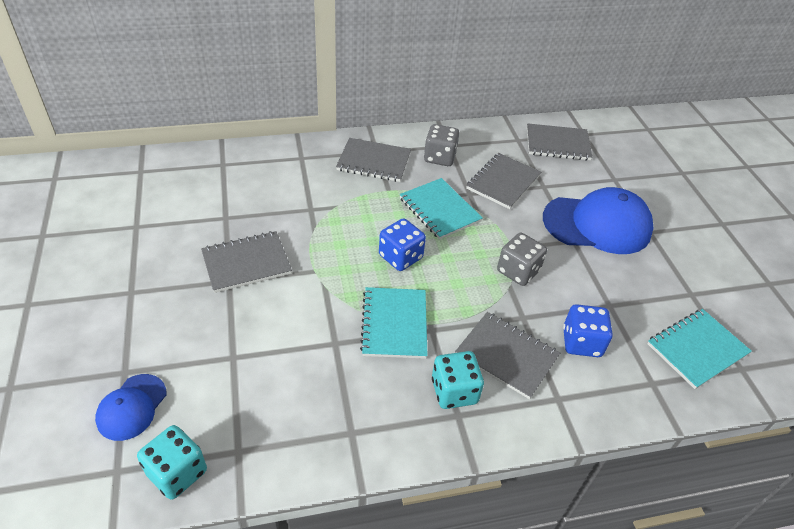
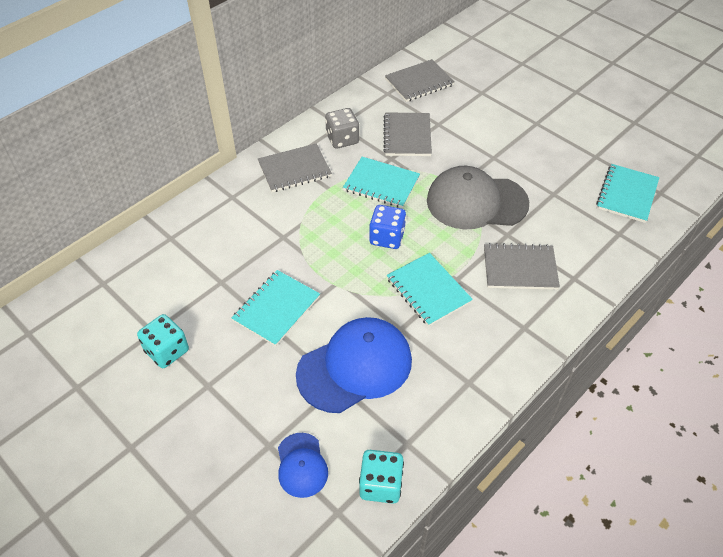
camera: 30 degrees left, 5 degrees up
grey notebook [201,231,292,293] -> turquoise notebook [232,270,320,346]
turquoise dice [432,351,484,409] -> turquoise dice moved to [137,314,189,368]
grey dice [497,233,547,286] -> grey cap [427,166,529,230]
blue cap [543,187,654,254] -> blue cap moved to [296,317,412,413]
blue dice [563,304,613,357] -> none

